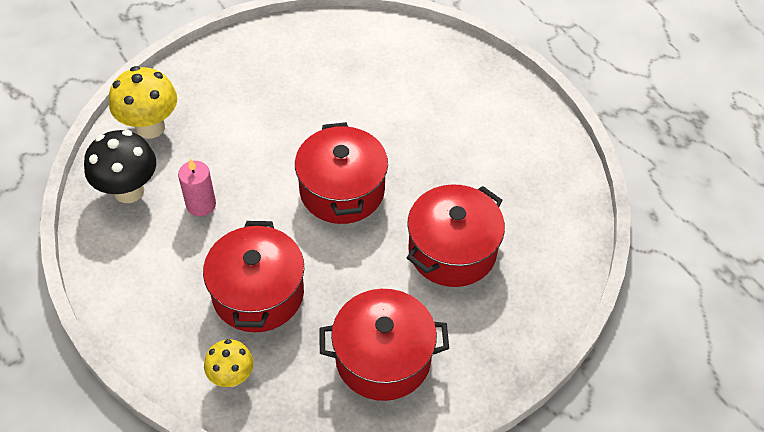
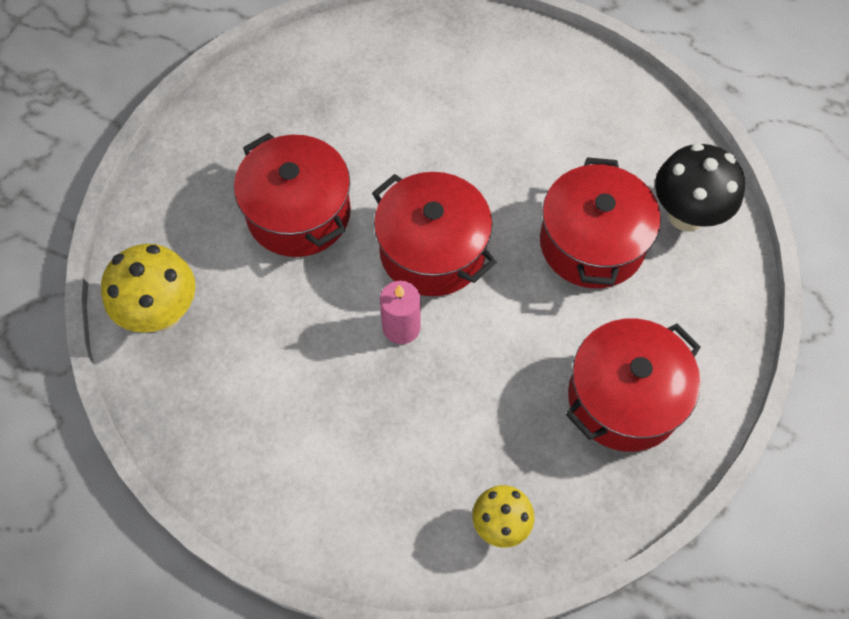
camera: 35 degrees left, 10 degrees up
black mushroom [84,130,156,203] -> black mushroom moved to [655,143,745,232]
pink candle [178,158,216,216] -> pink candle moved to [380,281,421,344]
red pot [203,221,304,333] -> red pot moved to [234,133,351,257]

